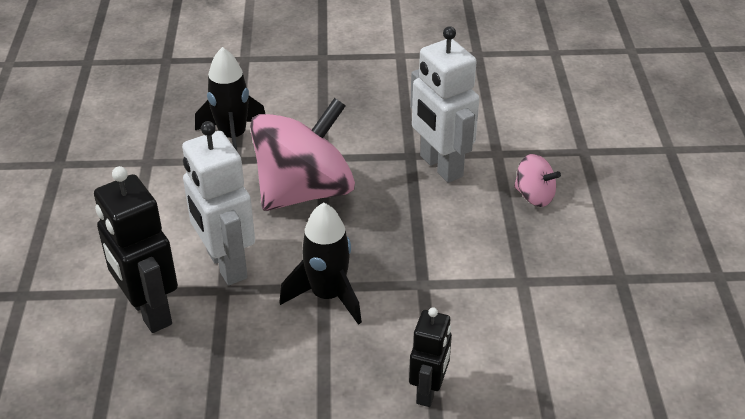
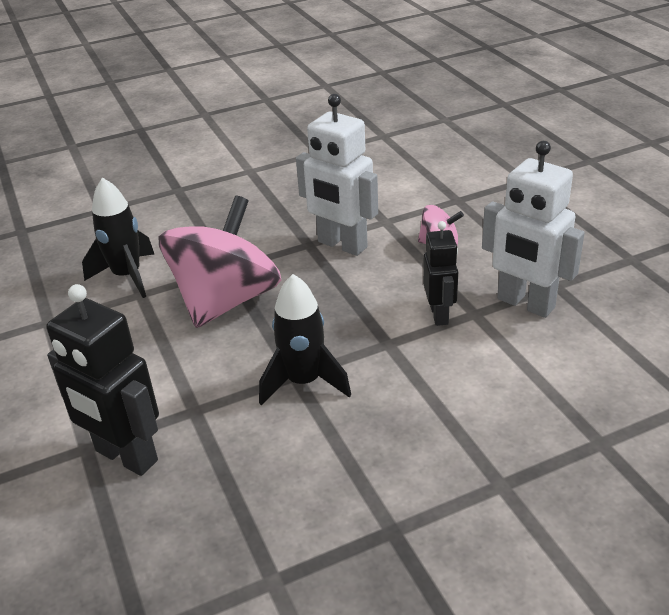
camera: 20 degrees left, 5 degrees down
white robot [182,121,255,285] -> white robot moved to [482,141,585,318]
black robot [409,307,452,407] -> black robot moved to [423,221,458,326]

